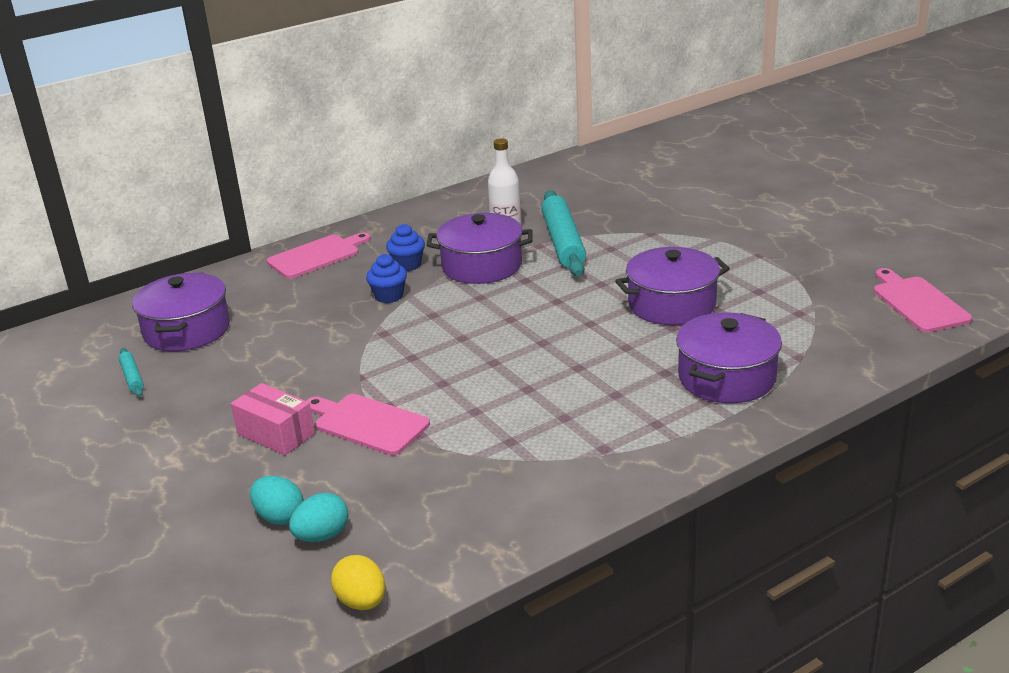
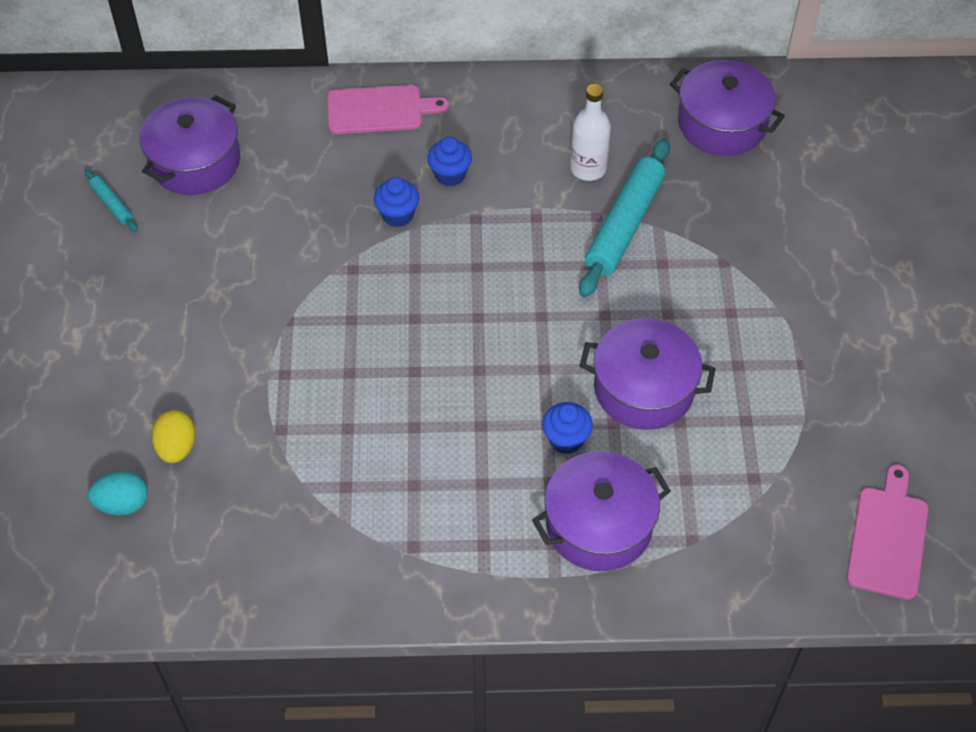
camera: 30 degrees right, 25 degrees up
turquoise rolling pin [119,348,144,397] -> turquoise rolling pin turned 45 degrees counterclockwise [85,169,138,232]
pink box [231,383,315,455] -> none
turquoise egg [250,476,304,525] -> none
pink cutting board [307,394,430,455] -> none
yellow egg [331,555,386,610] -> yellow egg moved to [152,410,196,463]
purple pot [427,213,533,284] -> purple pot moved to [670,60,785,156]
none -> blue cupcake [542,402,593,454]

